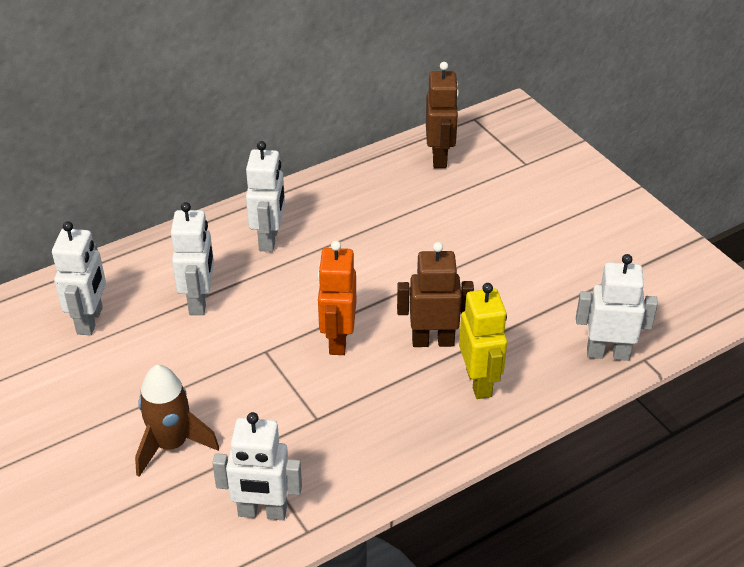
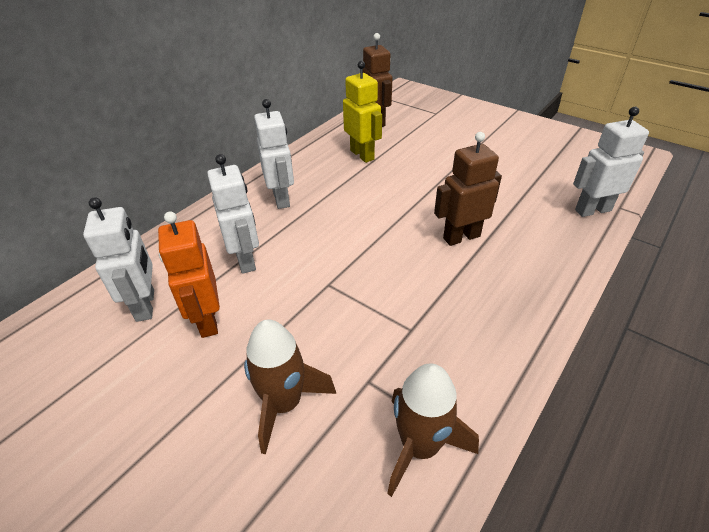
camera: 20 degrees left, 0 degrees up
white robot [212,412,302,520] -> brown rocket [387,363,479,497]
orange robot [317,241,356,355] -> orange robot moved to [158,211,220,338]
yellow robot [459,283,507,399] -> yellow robot moved to [343,61,382,163]

